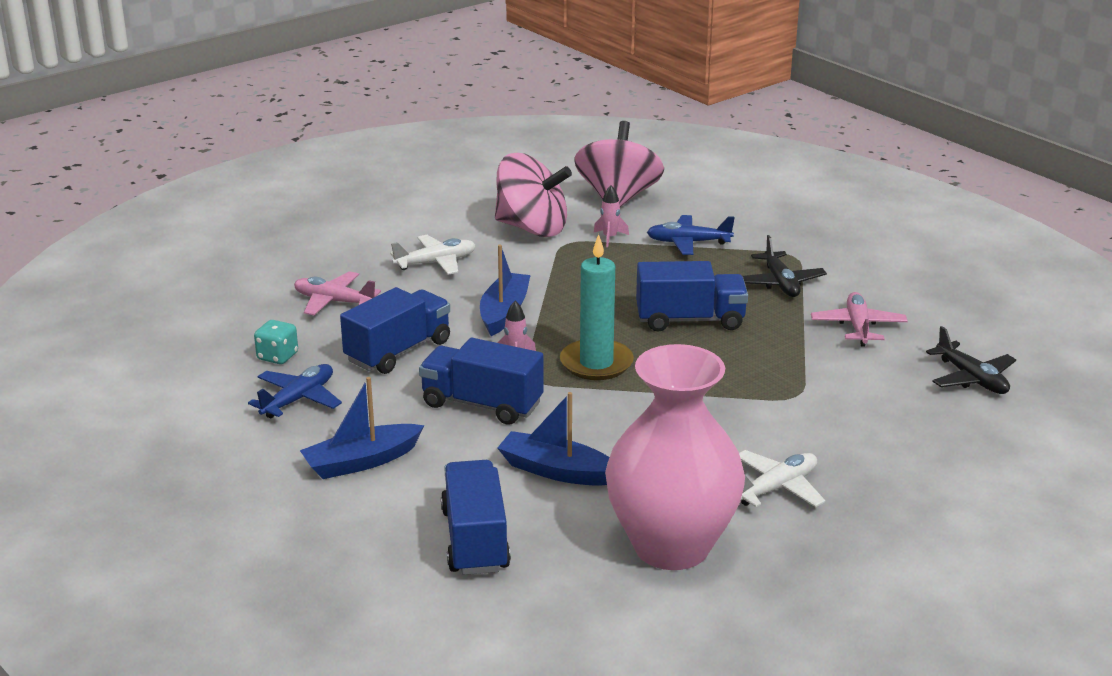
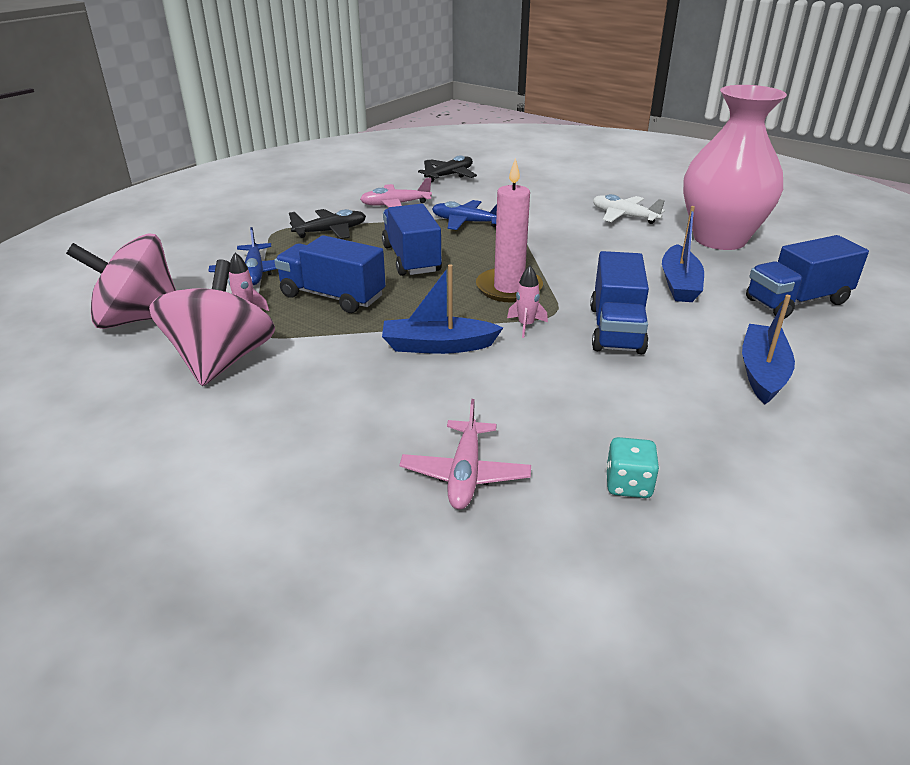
camera: 105 degrees left, 5 degrees up
blue plane [248,364,342,418] -> blue plane moved to [432,200,497,230]
blue boat [300,377,425,479] -> blue boat turned 120 degrees counterclockwise [742,295,795,405]
blue truck [340,287,450,374] -> blue truck moved to [274,235,386,313]
white plane [390,235,476,275] -> none
turquoise candle [560,234,634,380] -> pink candle [476,158,543,302]

